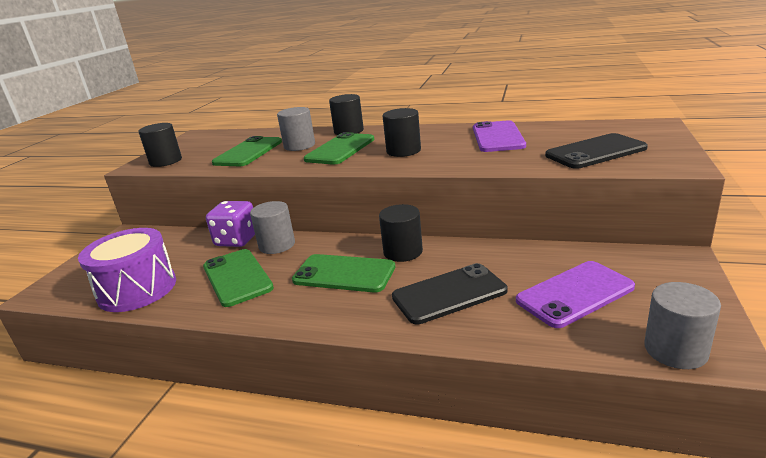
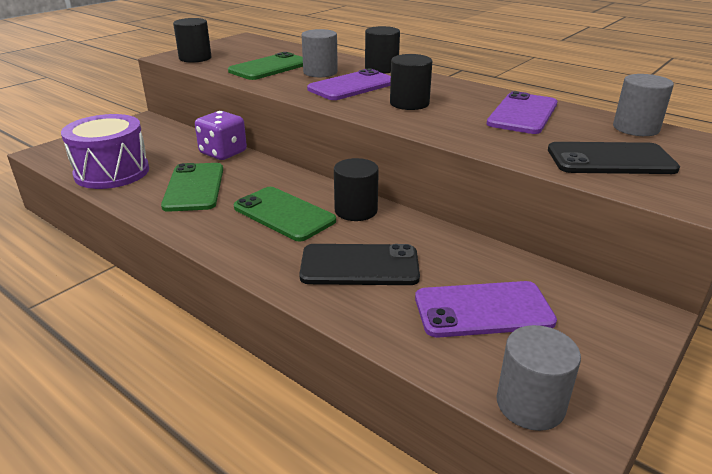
camera: 20 degrees right, 5 degrees up
grey cylinder [250,201,295,254] -> grey cylinder moved to [613,74,674,136]
green phone [304,132,374,165] -> purple phone [307,68,391,100]

